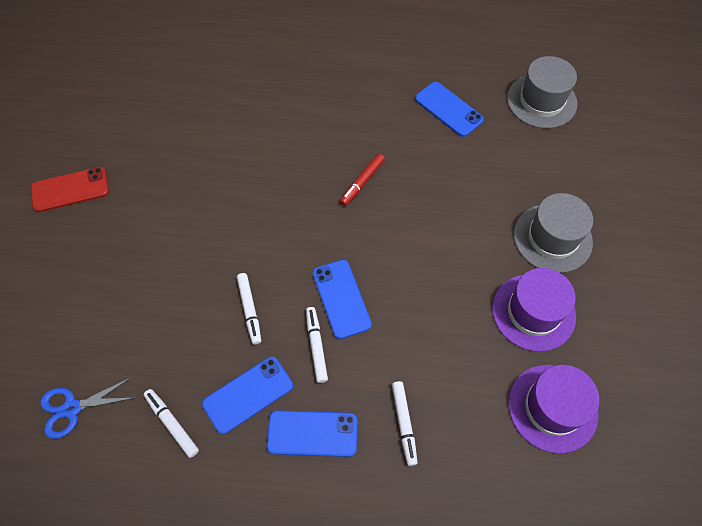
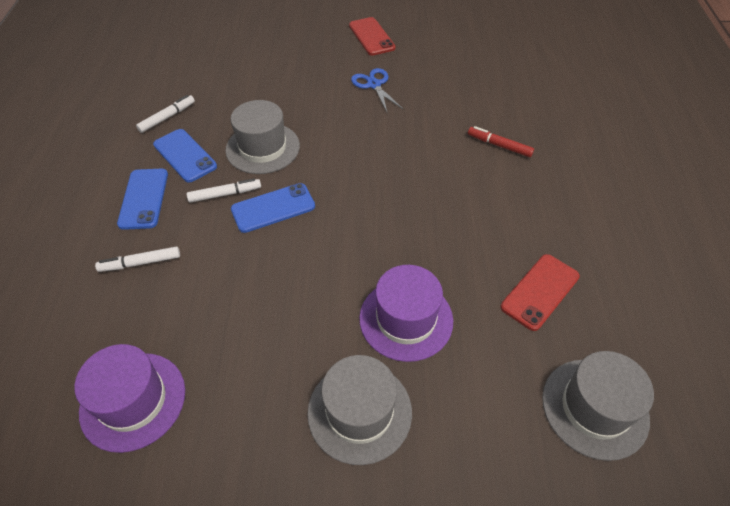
camera: 85 degrees right, 10 degrees down
blue scissors [40,377,133,439] -> blue scissors moved to [351,68,403,112]
white marker [237,273,261,344] -> grey hat [225,100,300,174]
red marker [340,153,385,206] -> red marker moved to [468,126,534,157]
blue phone [415,82,484,137] -> red phone [501,254,580,331]
purple hat [492,268,576,352] -> purple hat moved to [359,265,453,362]

